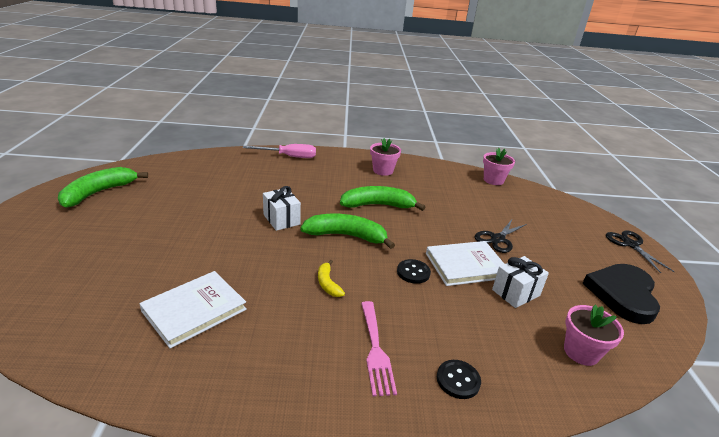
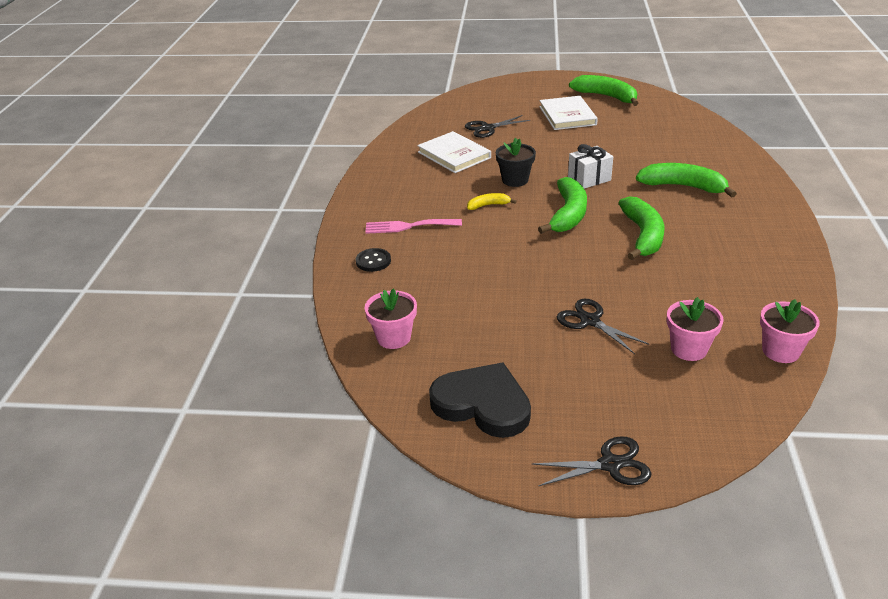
camera: 100 degrees right, 5 degrees up
pink screwdriver [243,144,316,158] -> none
pink flower pot [370,138,401,176] -> pink flower pot moved to [667,297,724,361]
black button [397,259,431,284] -> none
white book [426,241,504,286] -> white book moved to [539,96,598,130]
white gift [492,256,549,308] -> none
none -> black scissors [465,115,530,138]
none -> black flower pot [496,138,536,187]
none -> green banana [636,163,737,197]

